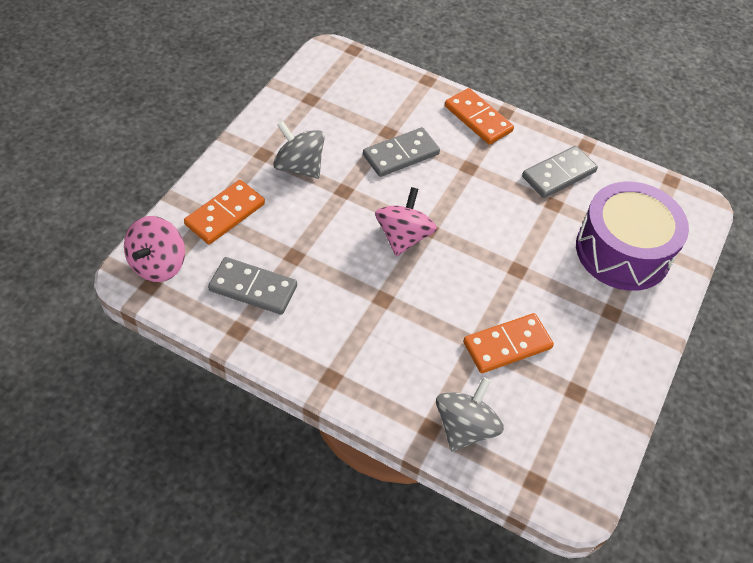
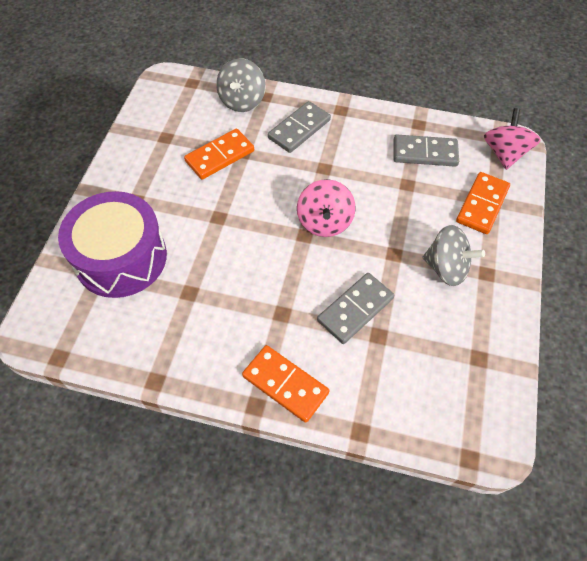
camera: 170 degrees right, 5 degrees up
grey domino [522,146,598,198] -> grey domino moved to [268,101,331,153]

